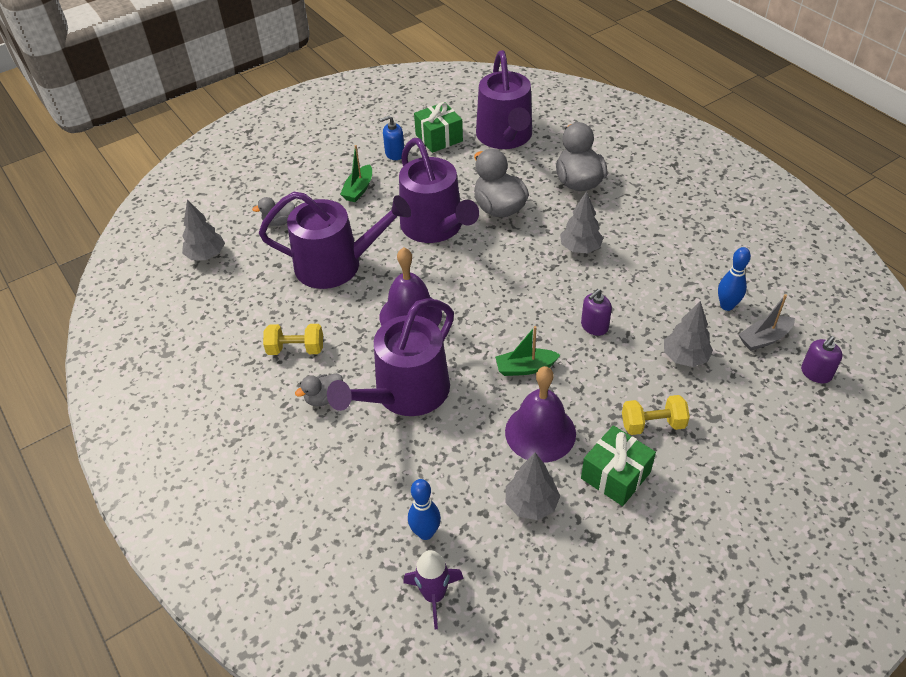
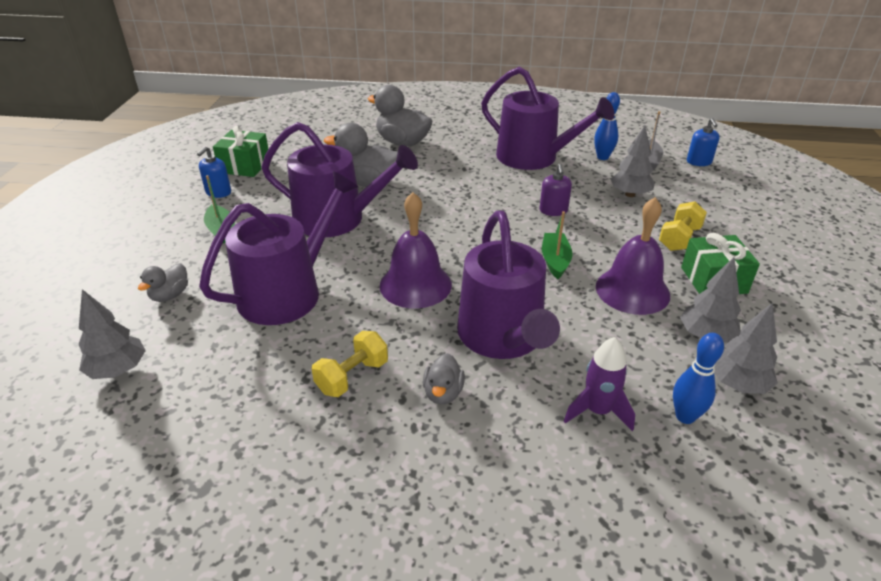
camera: 50 degrees left, 10 degrees down
purple rocket [403,550,464,629] -> purple rocket moved to [564,337,635,431]
purple watering can [476,50,532,149] -> purple watering can moved to [481,67,614,170]
green boat [495,326,560,376] -> green boat turned 150 degrees clockwise [542,211,572,279]
grey tree [560,191,603,253] -> grey tree moved to [714,303,778,394]
purple soap dispenser [801,336,843,383] -> blue soap dispenser [687,118,719,166]

